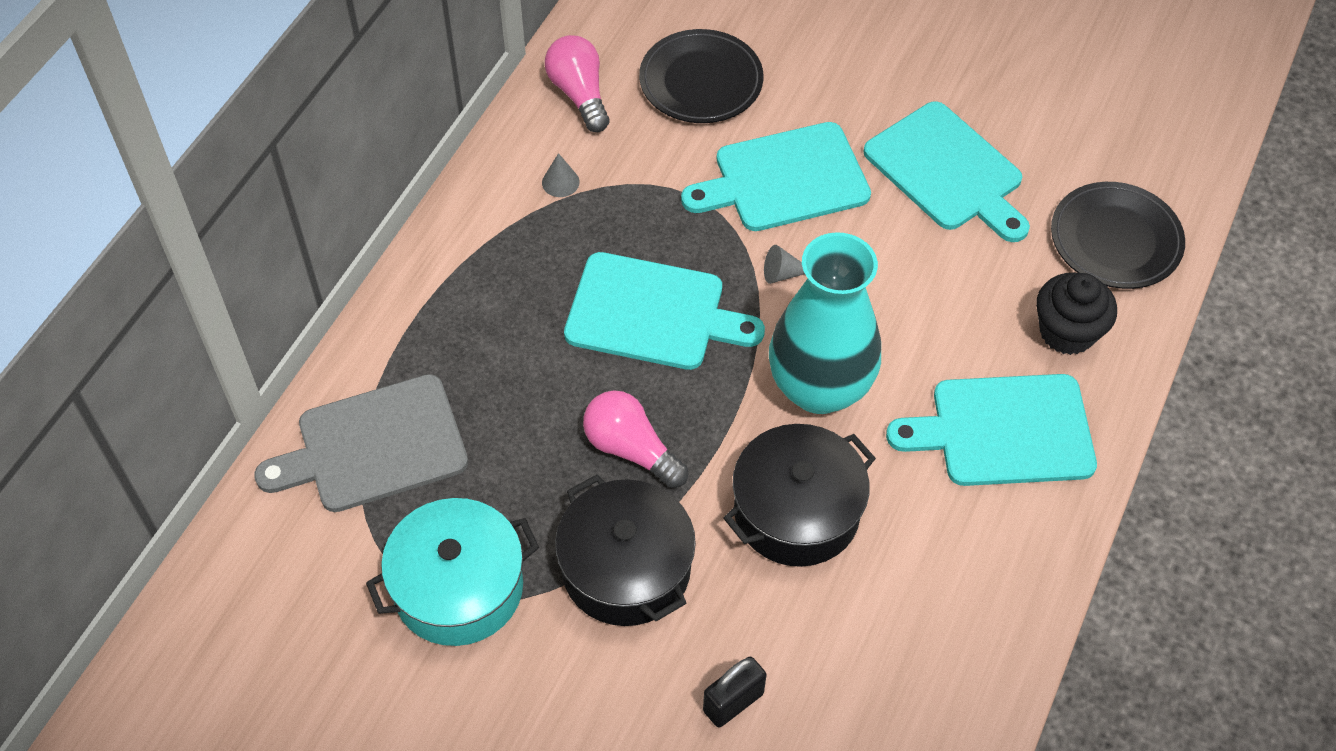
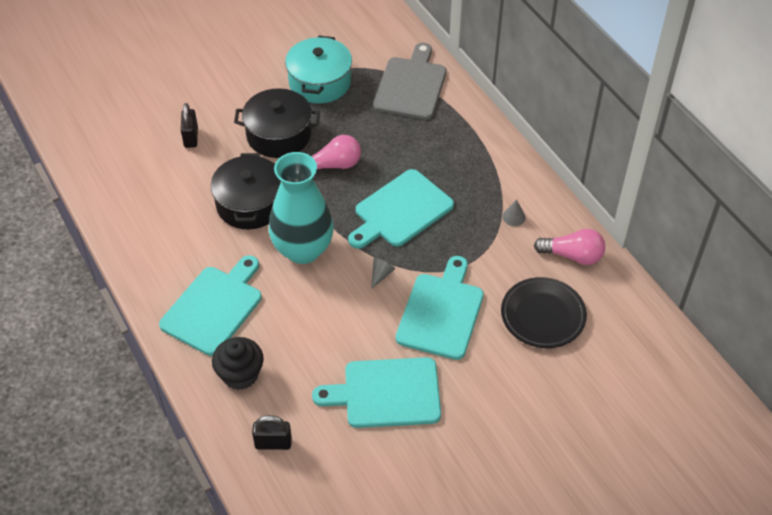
camera: 125 degrees right, 5 degrees down
black plate [1051,182,1185,289] -> black padlock [252,415,292,450]

